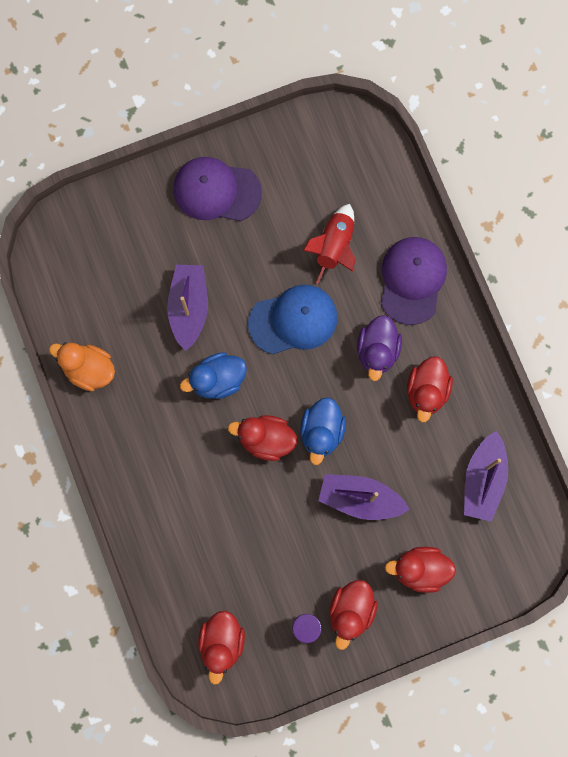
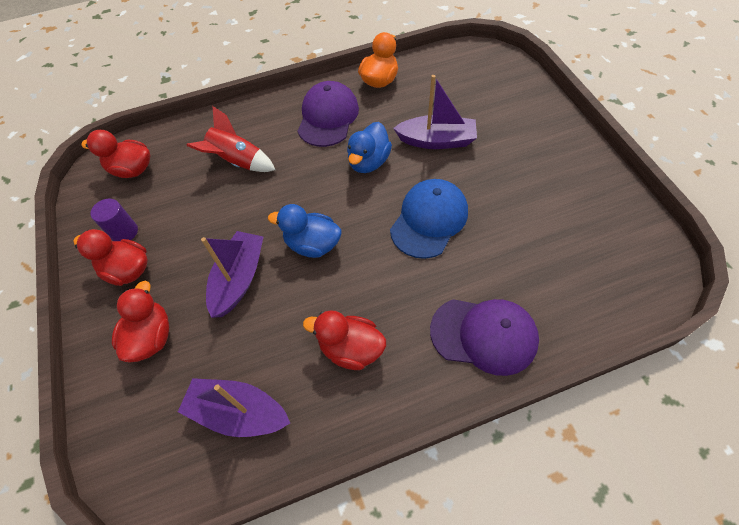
camera: 95 degrees right, 20 degrees down
purple cap [173,157,262,221] -> purple cap moved to [297,81,359,147]
blue duck [180,352,247,399] -> blue duck turned 135 degrees counterclockwise [347,122,392,173]
red duck [228,415,297,461] -> none
blue cap [248,285,338,354] -> blue cap turned 135 degrees counterclockwise [390,179,468,259]
red rocket [303,204,356,284] -> red rocket moved to [186,106,275,172]
purple duck [357,315,402,381] -> none

